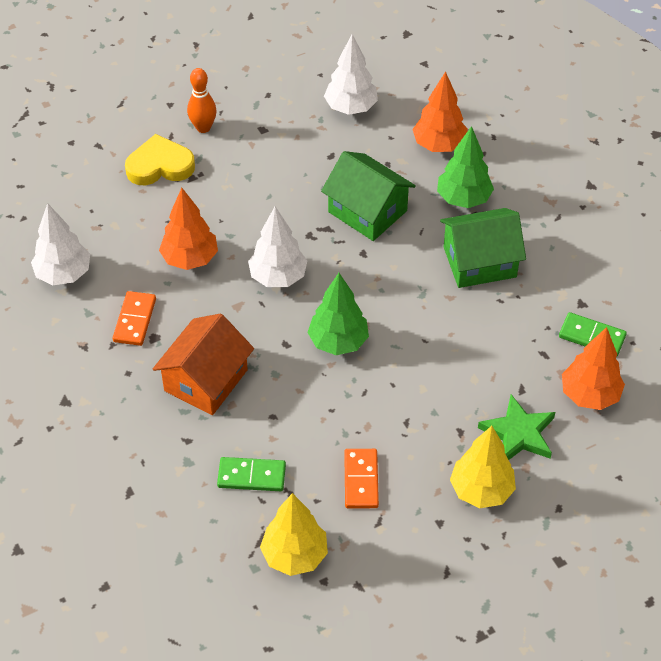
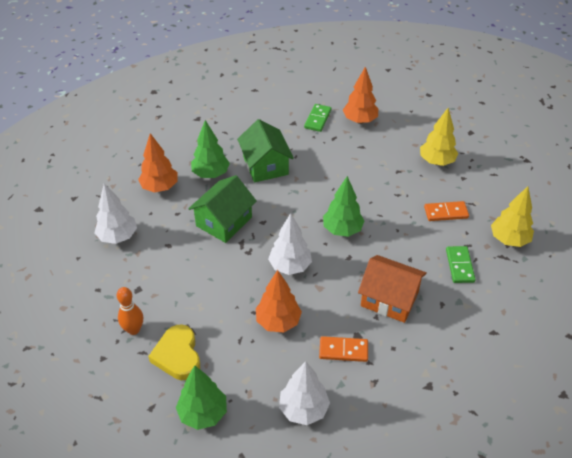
camera: 95 degrees left, 5 degrees down
green star [478,394,555,460] -> none
none -> green tree [176,365,227,430]

